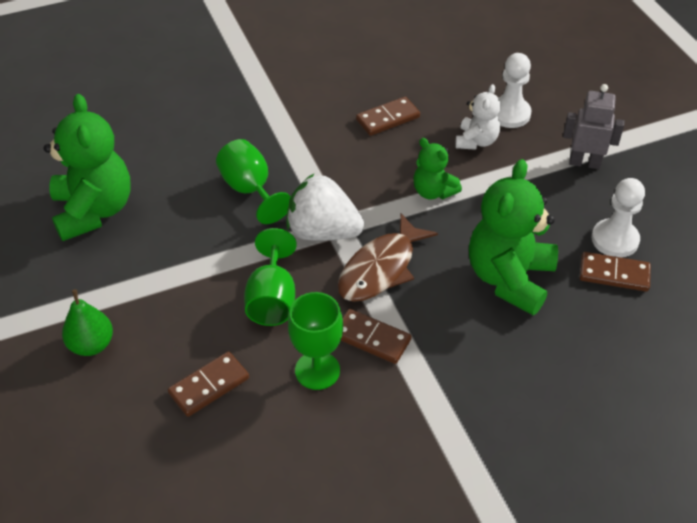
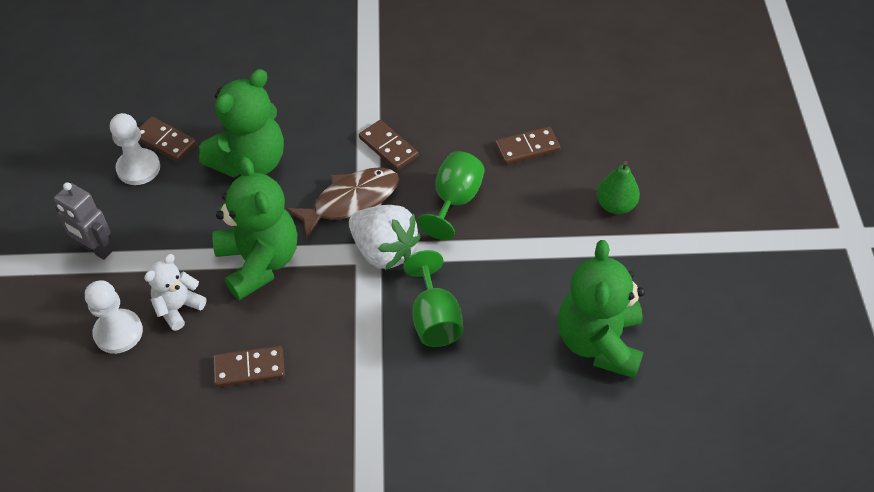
camera: 160 degrees left, 5 degrees up
green goblet [288,292,343,390] -> none
green teddy bear [413,138,462,200] -> green teddy bear [212,157,297,300], size x1.85

